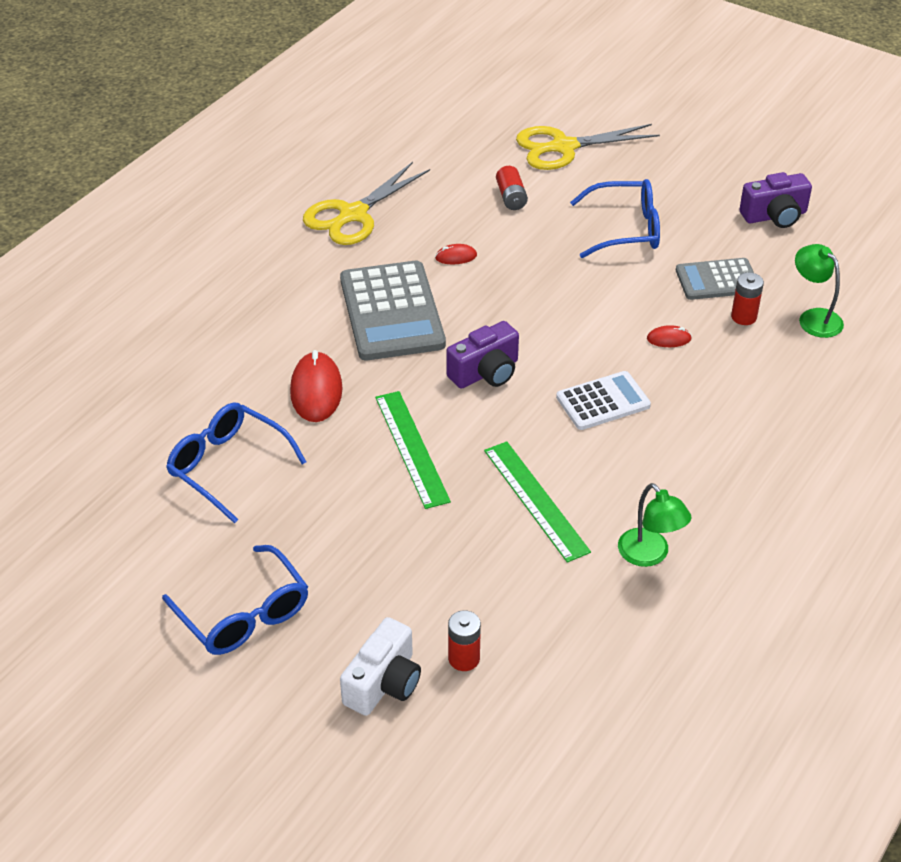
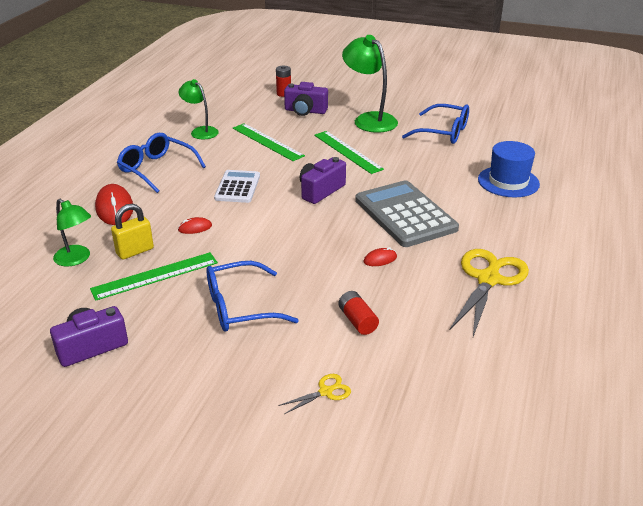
camera: 165 degrees right, 10 degrees down
blue glasses [162,545,308,655] -> blue glasses moved to [117,133,206,193]
red mouse [290,350,343,422] -> red mouse moved to [95,184,133,225]
white camera [340,617,421,716] -> none
yellow scissors [516,124,660,170] -> yellow scissors [279,374,351,414], size x0.45
white calculator [556,371,651,430] -> white calculator turned 135 degrees clockwise [214,170,260,203]
grey calculator [676,258,754,300] -> green ruler [90,252,218,301]
red battery [731,273,764,325] -> yellow padlock [111,204,154,259]
none -> purple camera [284,82,328,116]
none -> green lamp [342,35,398,133]
none -> blue hat [478,141,540,197]

